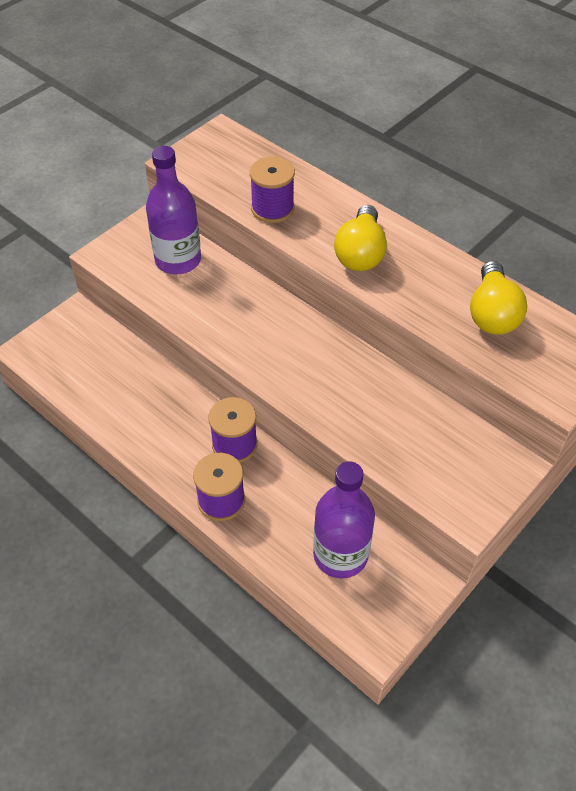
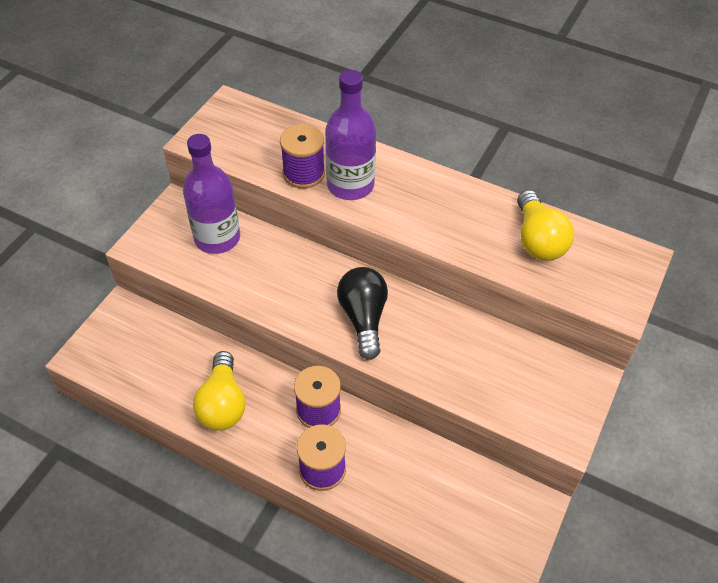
camera: 15 degrees left, 0 degrees up
purple bottle [313,461,375,579] -> purple bottle moved to [325,70,376,200]
yellow light bulb [334,205,387,271] -> yellow light bulb moved to [193,351,245,430]
none -> black light bulb [337,267,388,360]

